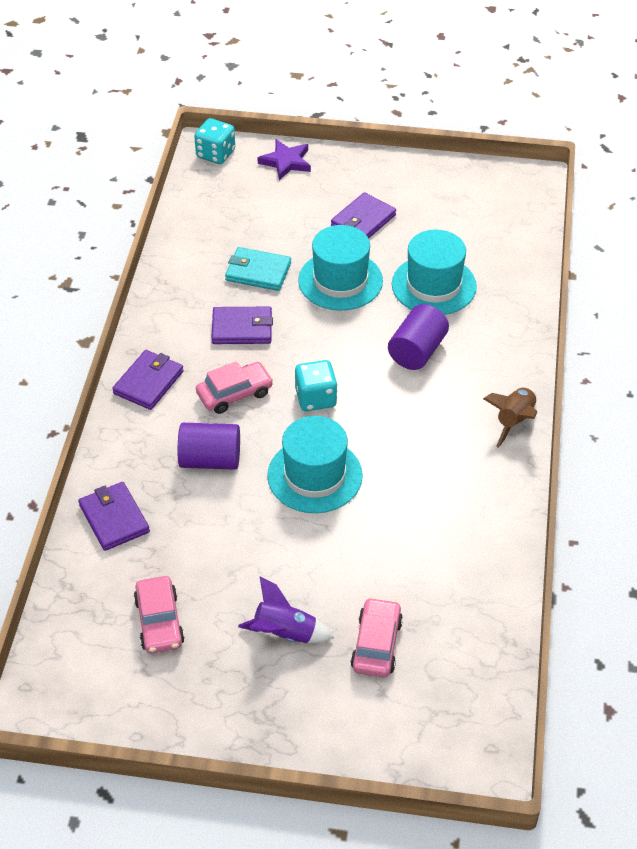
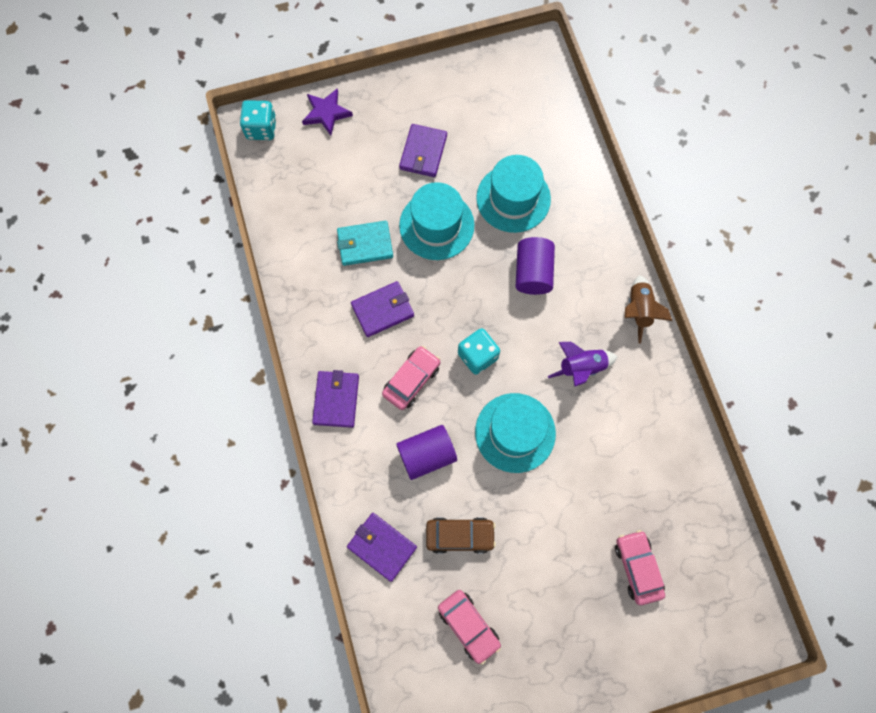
camera: 25 degrees left, 25 degrees up
purple rocket [238,577,334,643] -> purple rocket moved to [548,342,617,387]
none -> brown car [426,517,496,554]

